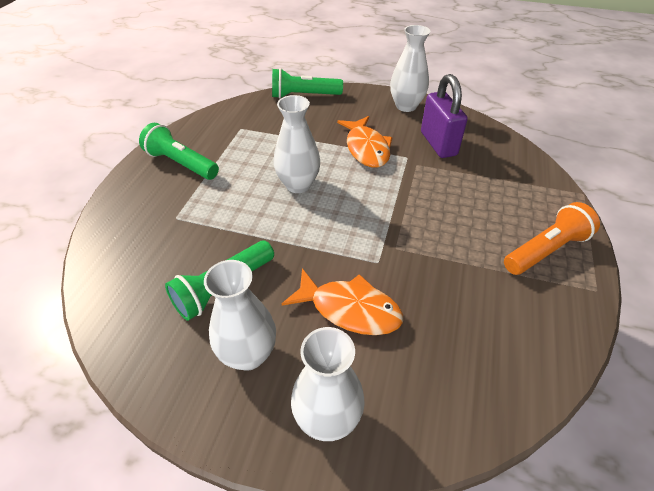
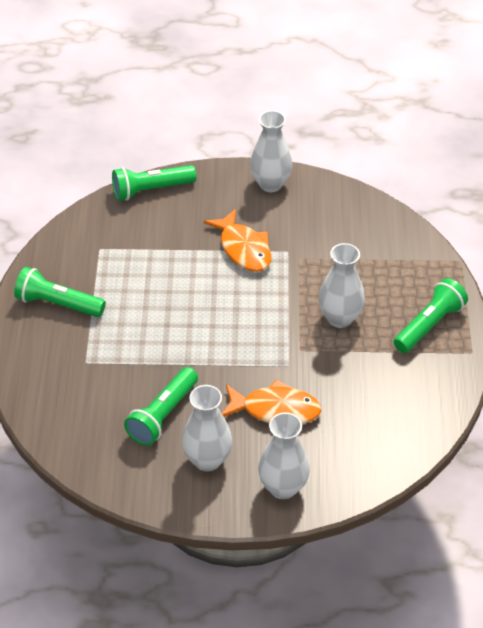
camera: 15 degrees left, 0 degrees up
white vase [273,95,320,193] -> white vase moved to [318,243,365,328]
purple padlock [421,74,468,158] -> none
orange flashlight [504,202,600,275] -> green flashlight [394,278,468,353]

